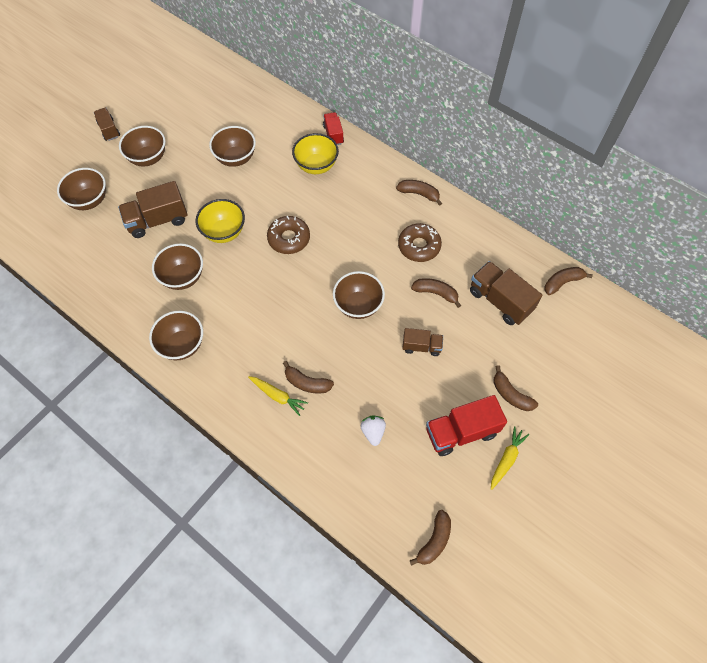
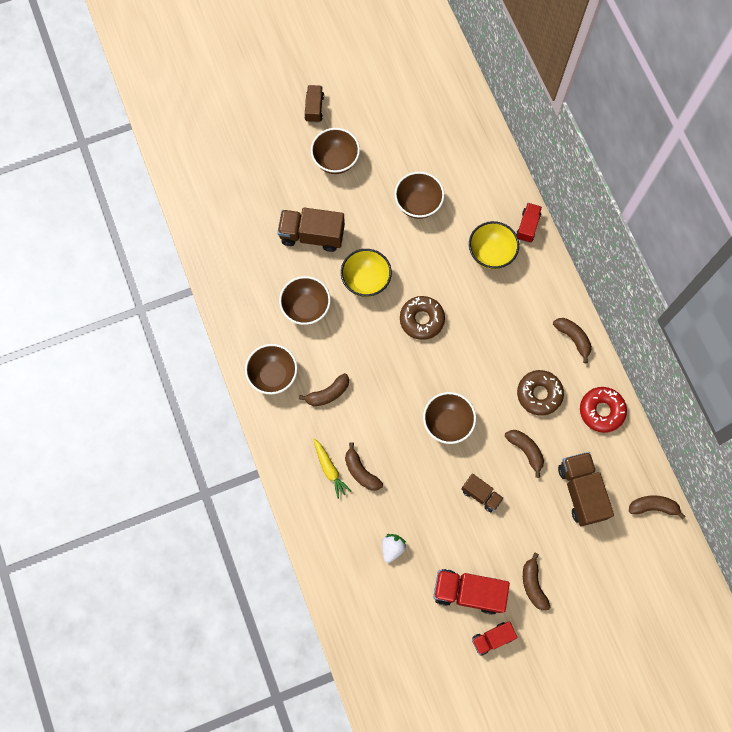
camera: 30 degrees right, 10 degrees up
brown bowl [57,168,106,210] -> none
brown banana [410,510,451,566] -> brown banana moved to [299,373,349,406]
yellow carrot [491,426,529,490] -> red truck [472,622,518,656]
none -> red donut [580,387,627,433]

